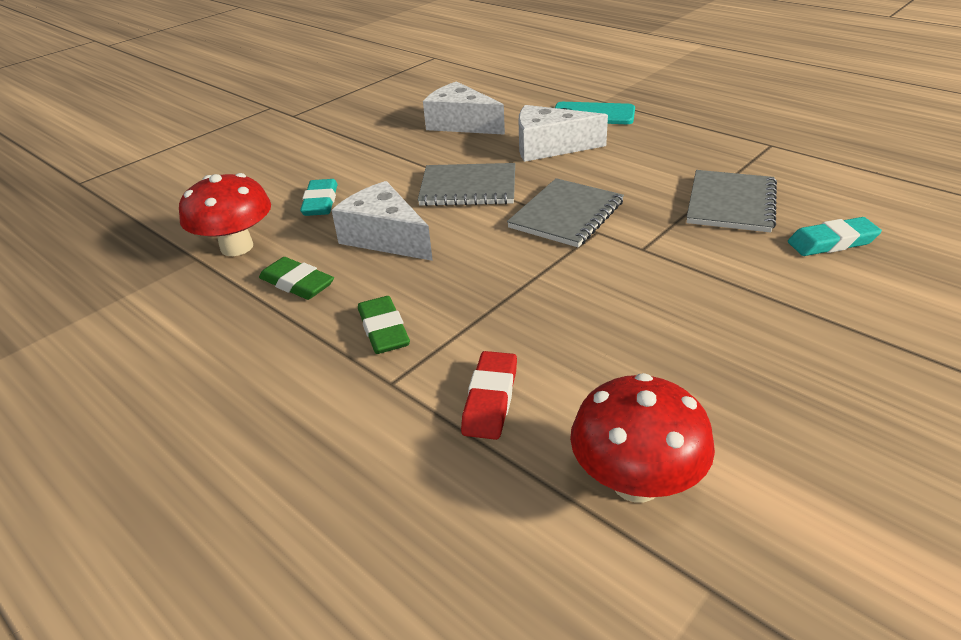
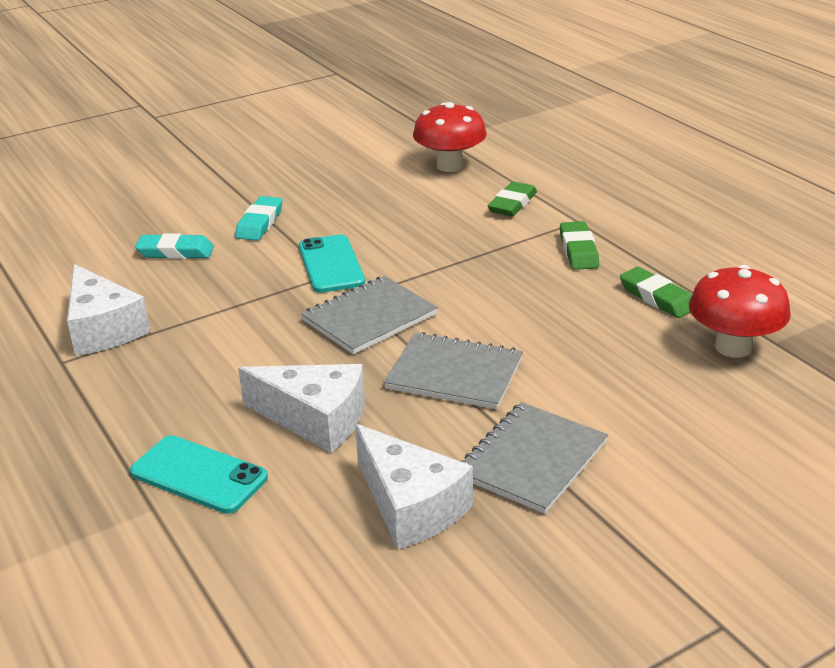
camera: 165 degrees left, 5 degrees down
turquoise eraser [300,179,337,216] -> turquoise eraser moved to [235,196,283,241]
white cheese [332,181,433,261] -> white cheese moved to [67,264,151,356]
red eraser [461,351,517,440] -> green eraser [488,181,537,217]
grey notebook [687,170,777,233] -> grey notebook moved to [460,402,608,514]
none -> turquoise phone [299,235,365,293]

